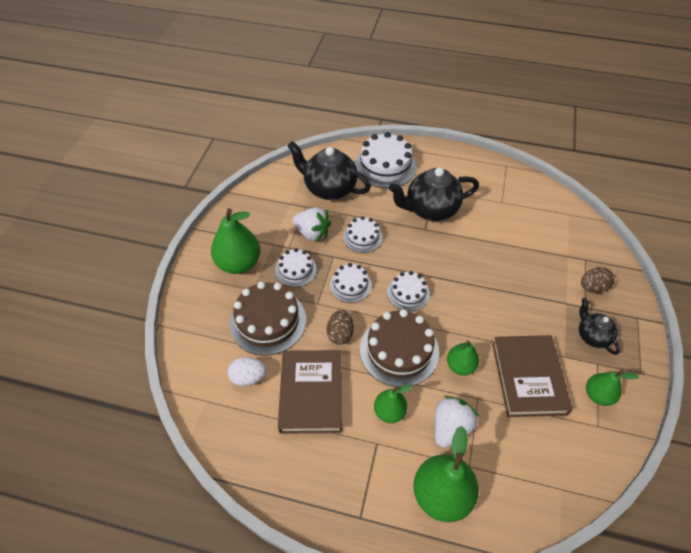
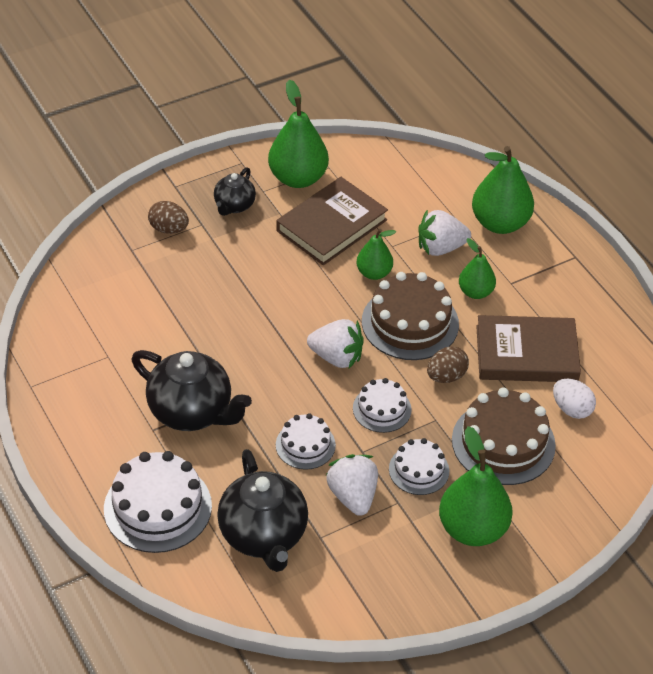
camera: 135 degrees left, 5 degrees down
brown book [278,350,342,434] -> brown book turned 45 degrees clockwise [476,315,581,382]
white cake [387,271,430,311] -> white strawberry [307,319,364,368]
green pear [586,371,639,406] -> green pear [268,80,329,188], size x1.72

